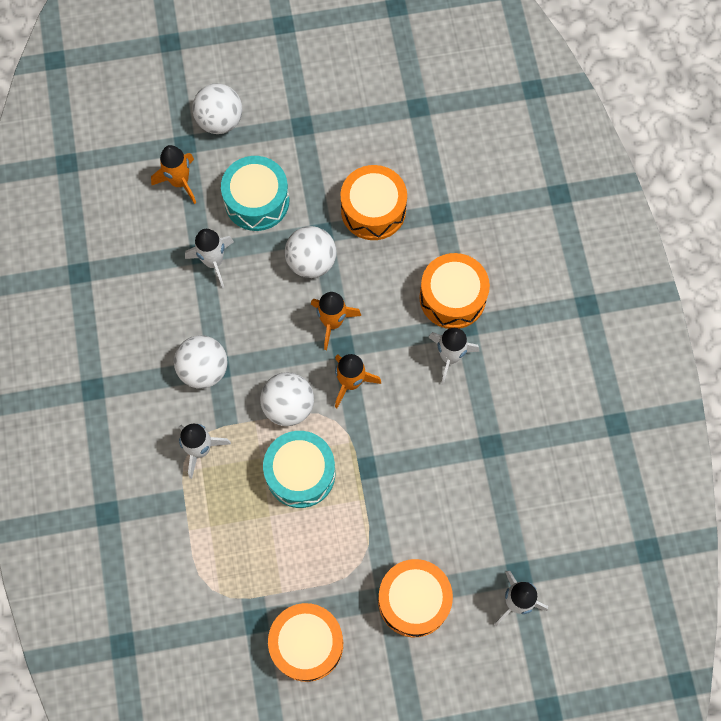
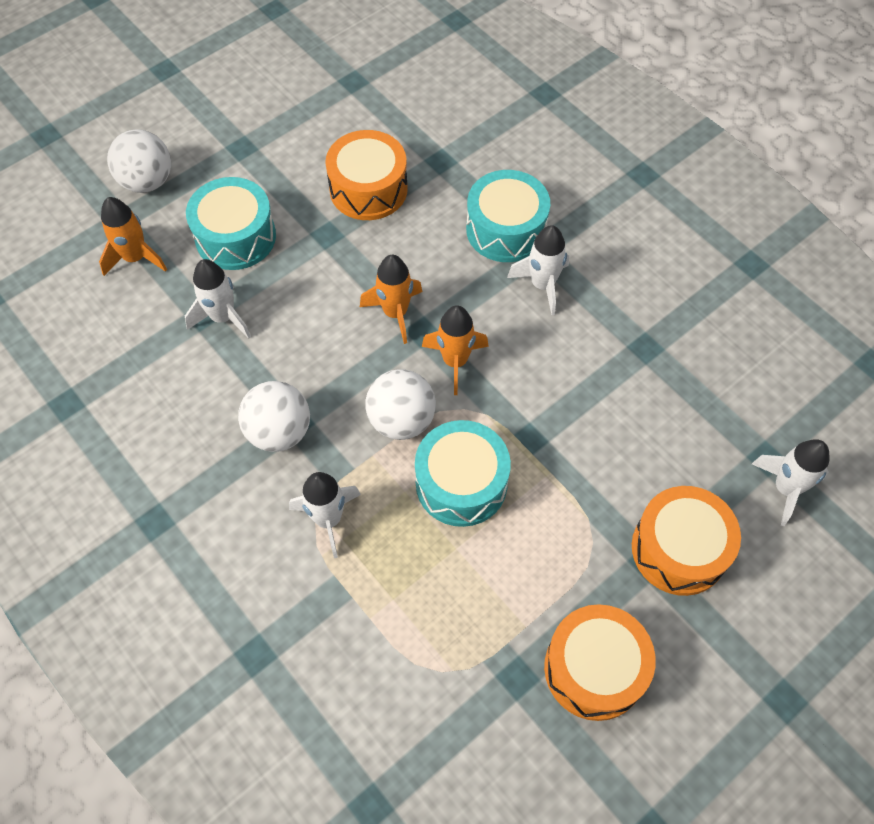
camera: 30 degrees left, 10 degrees down
white ball [285,226,337,278] -> none
orange drum [419,253,490,329] -> turquoise drum [466,170,550,262]

